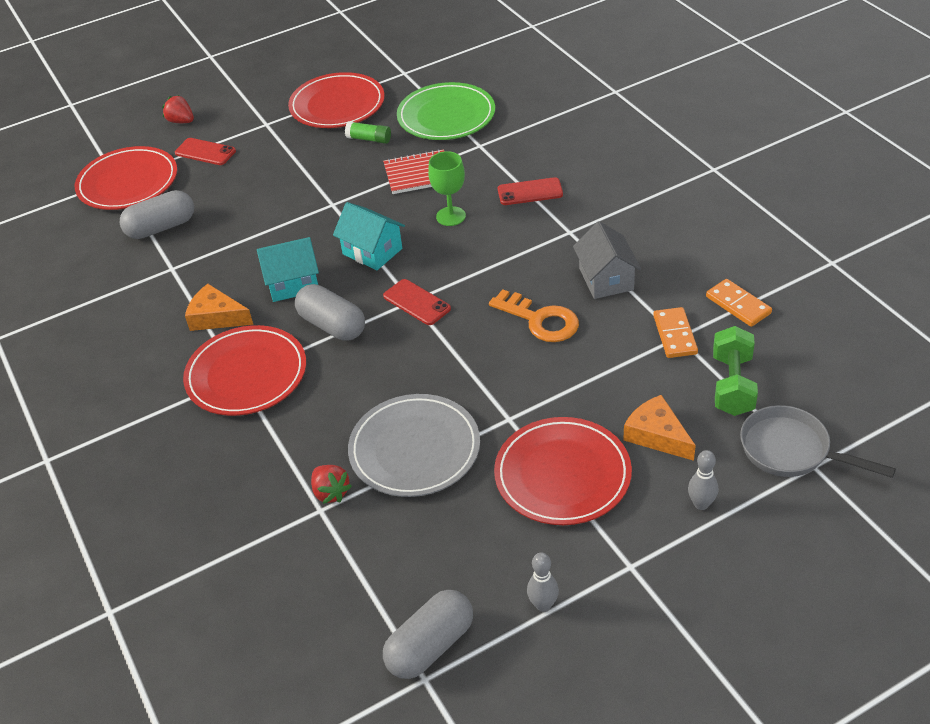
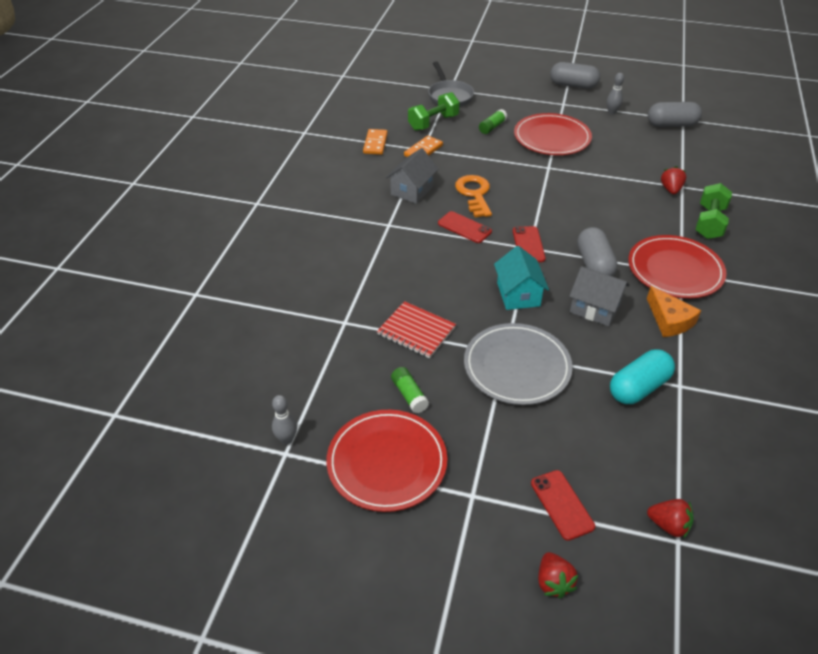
camera: 140 degrees left, 0 degrees up
red plate [75,146,177,210] -> red strawberry [647,499,694,539]
grey capsule [120,190,194,239] -> grey capsule moved to [550,62,600,89]
turquoise house [257,237,319,302] -> grey house [569,266,629,326]
grey plate [348,394,480,497] -> grey plate moved to [464,323,573,405]
green plate [397,82,495,140] -> none
green goblet [428,151,466,226] -> none
red phone [498,177,563,205] -> red phone moved to [438,211,492,243]
orange cheese [623,395,696,461] -> green glue stick [479,109,508,134]
grey bowling pin [688,450,718,510] -> grey bowling pin moved to [272,395,297,444]
none -> turquoise capsule [610,349,675,404]
none -> green dumbbell [696,183,732,239]

